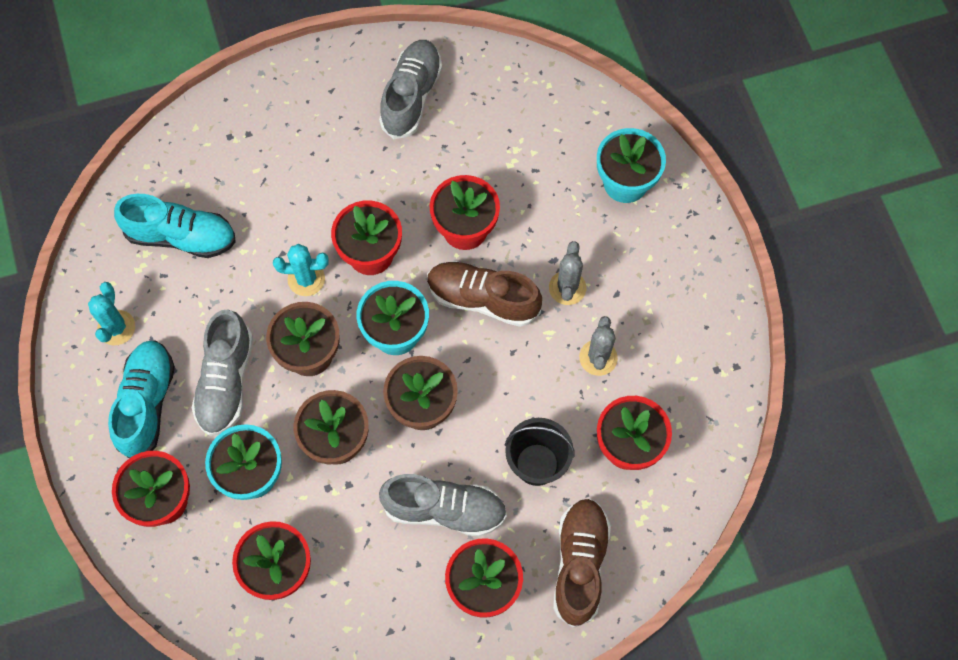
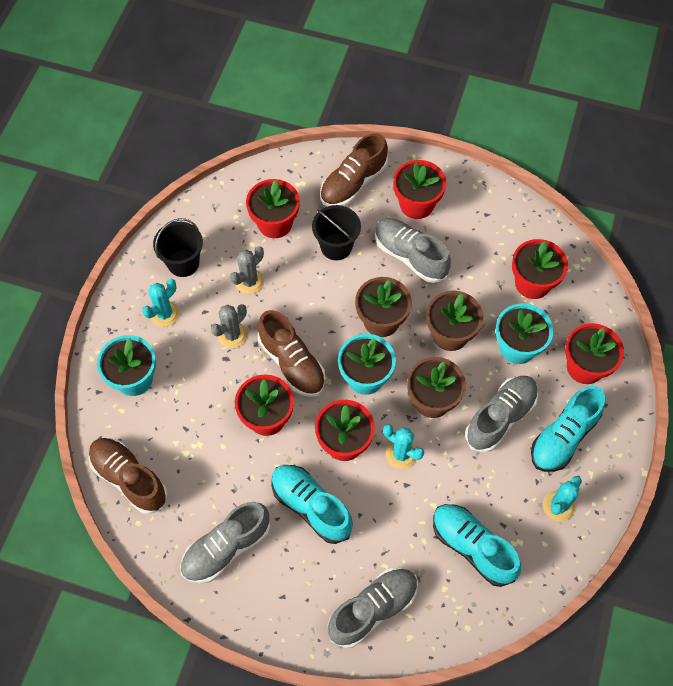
camera: 145 degrees left, 5 degrees down
none -> brown shoe [88,438,168,514]
none -> turquoise cactus [142,279,180,327]
none -> black bucket [153,218,203,277]
none -> turquoise shoe [271,465,353,544]
none -> grey shoe [328,568,418,648]

